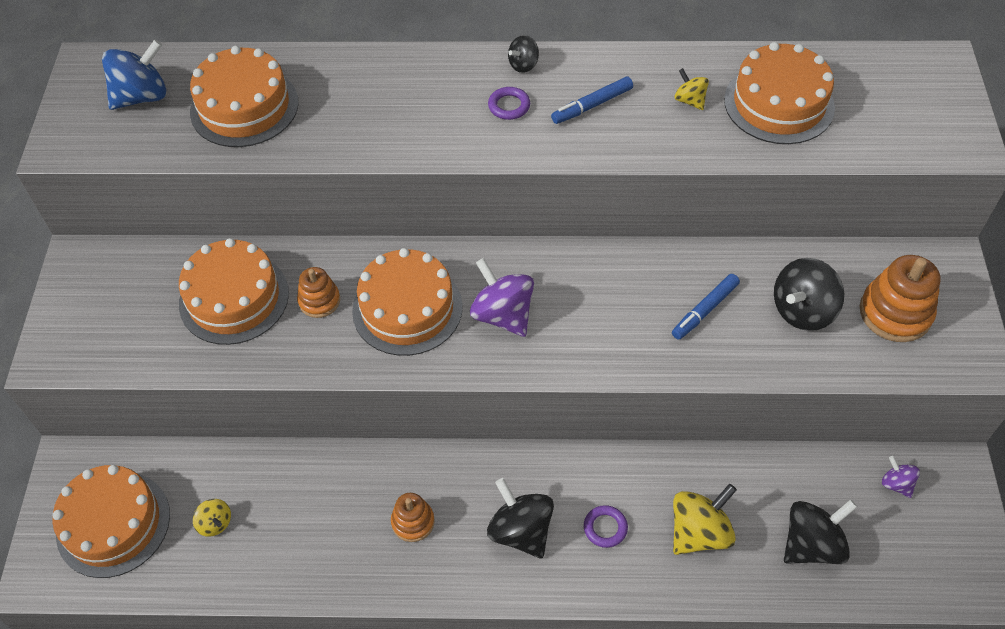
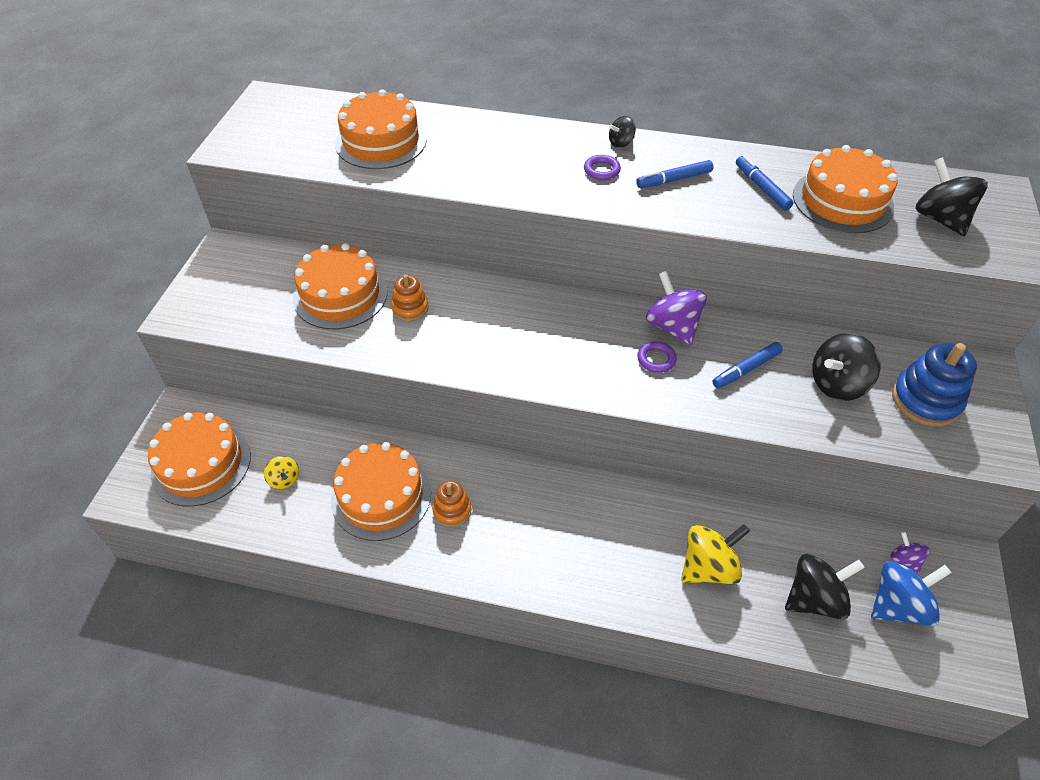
camera: 10 degrees right, 5 degrees down
blue spinning top [102,39,166,110] -> blue spinning top moved to [871,561,952,626]
orange cake [352,248,463,356] -> orange cake moved to [331,442,431,541]
purple spinning top [470,258,534,337] -> purple spinning top moved to [646,271,707,346]
black spinning top [487,478,554,558] -> black spinning top moved to [915,157,988,236]
purple ring [584,505,628,548] -> purple ring moved to [637,341,677,373]
yellow spinning top [675,68,709,110] -> blue marker [736,156,794,210]
orange stacking toy [860,255,940,342] -> blue stacking toy [892,343,977,427]

